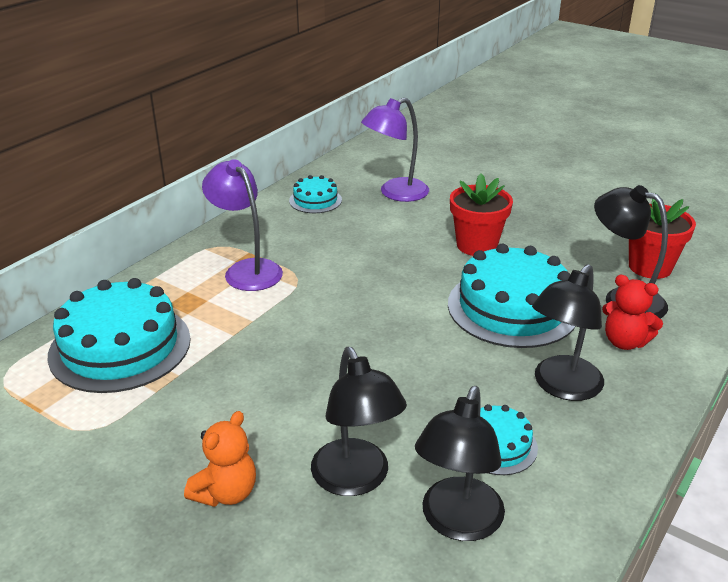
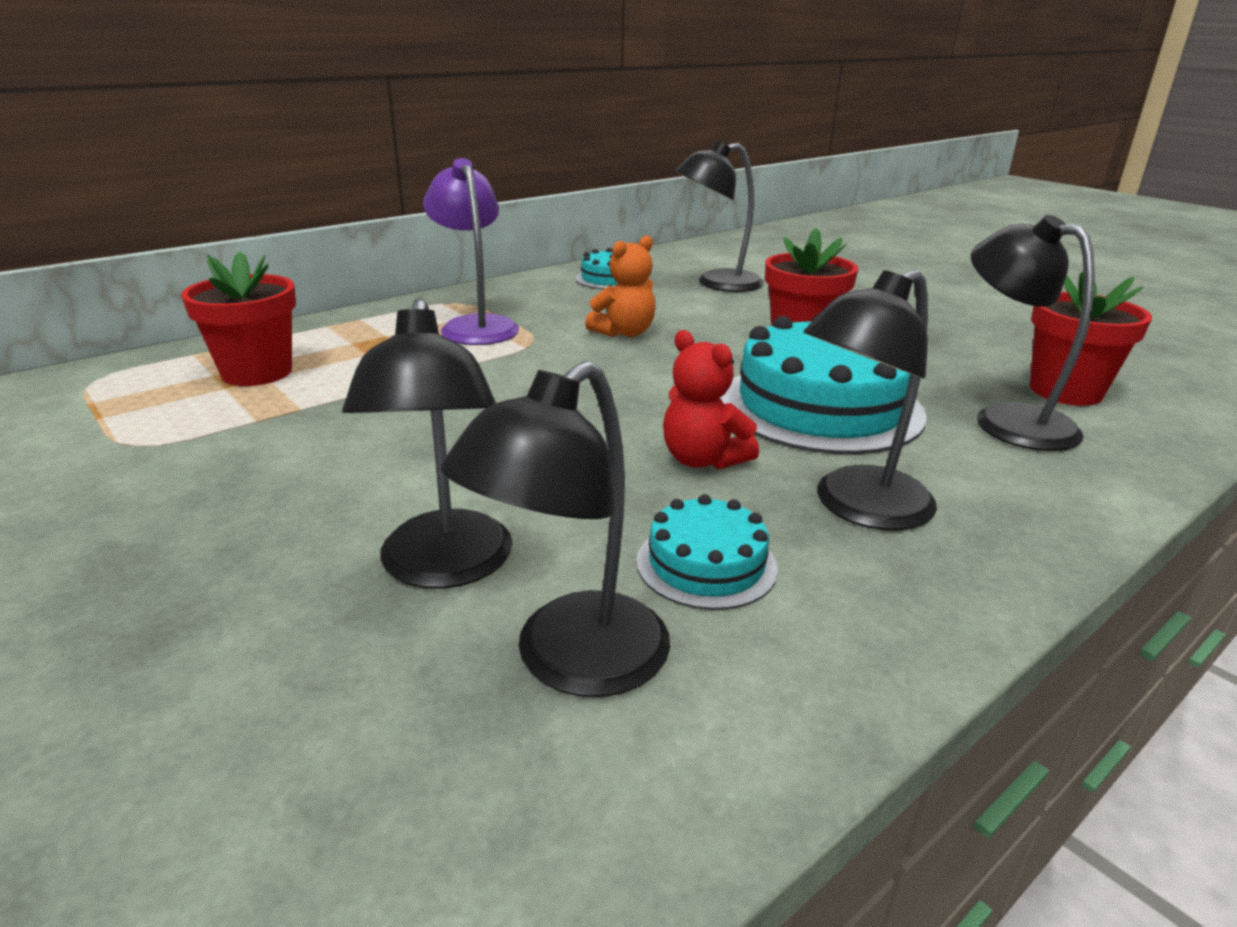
camera: 15 degrees right, 5 degrees down
turquoise cake [48,278,191,393] -> red flower pot [181,251,296,386]
orange teddy bear [184,411,256,507] -> orange teddy bear moved to [585,235,656,337]
purple lamp [361,98,429,202] -> black lamp [675,141,764,292]
red teddy bear [602,275,663,350] -> red teddy bear moved to [663,330,759,469]

